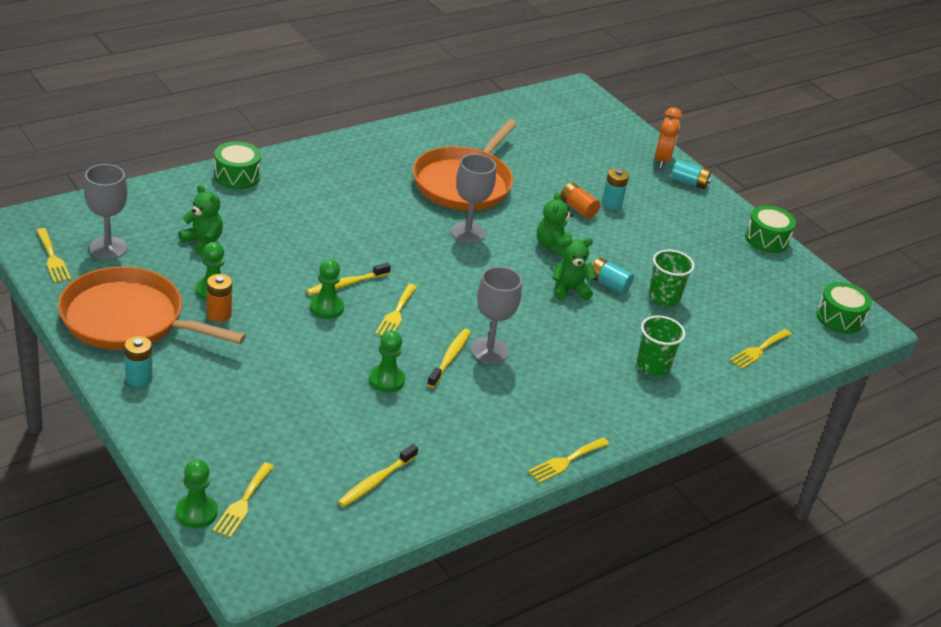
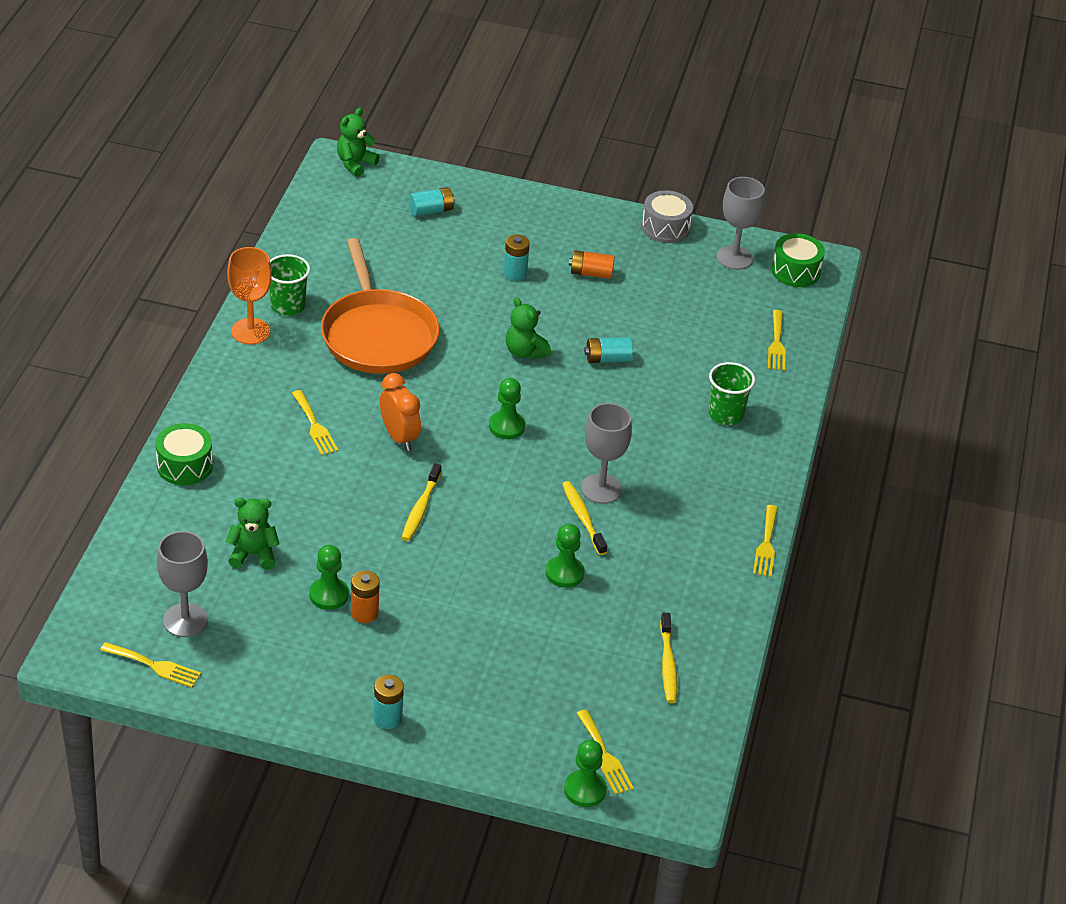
camera: 40 degrees left, 5 degrees up
orange pan [58,266,246,350] -> none
green pawn [310,259,344,319] -> green pawn moved to [489,378,525,439]
yellow fork [375,284,417,336] -> yellow fork moved to [292,390,338,455]
grey goblet [451,154,496,244] -> grey goblet moved to [716,177,765,270]
green teddy bear [552,238,596,300] -> green teddy bear moved to [337,108,380,177]
orange battery [560,183,600,219] -> orange battery moved to [569,250,615,279]
green cup [649,250,695,307] -> green cup moved to [269,254,310,316]
orange clock [655,107,682,169] -> orange clock moved to [380,373,421,451]
turquoise battery [671,160,712,189] -> turquoise battery moved to [409,187,455,216]
green drum [745,205,796,253] -> grey drum [642,190,693,243]
none -> orange goblet [227,247,272,345]

